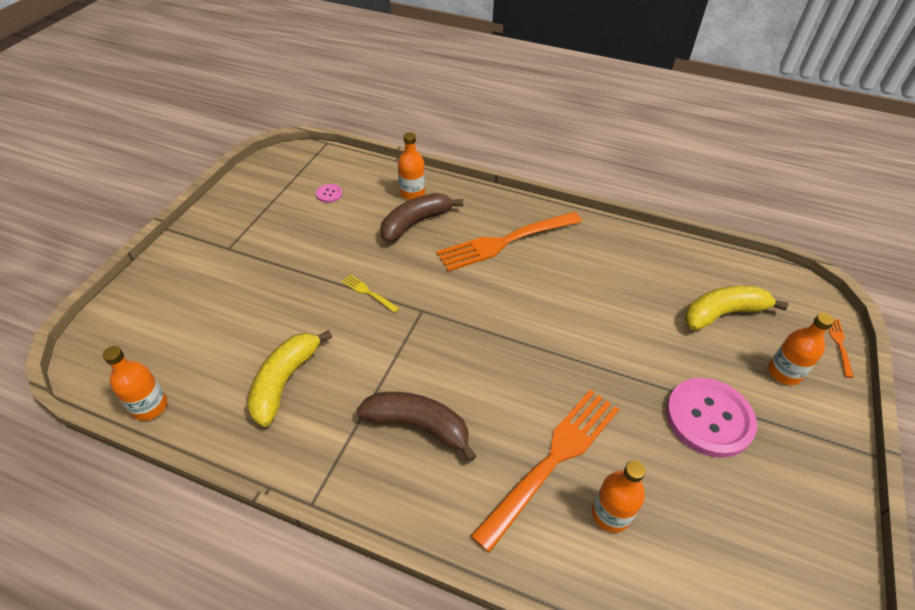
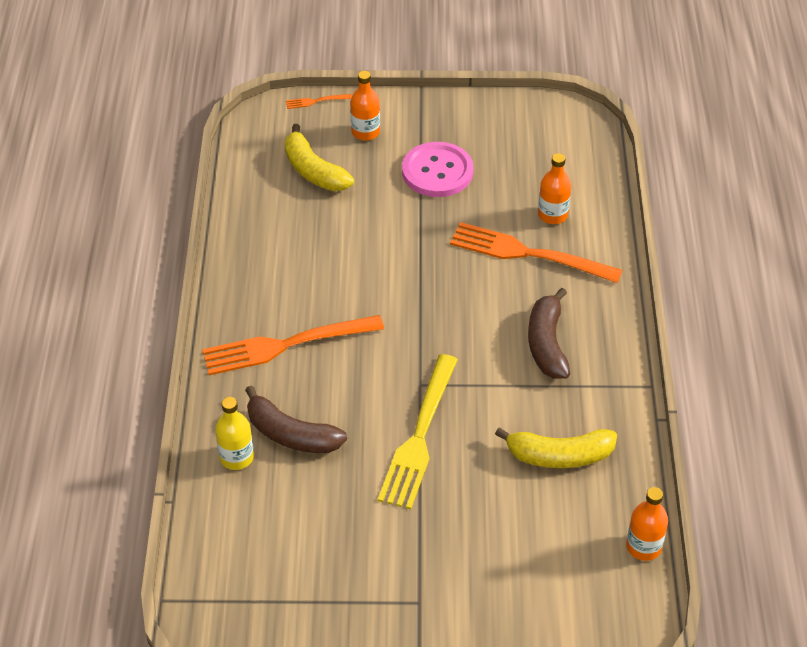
camera: 110 degrees left, 0 degrees up
pink button [316,184,343,203] -> none
yellow fork [342,275,399,313] -> yellow fork [378,354,458,509], size x2.40
orange bottle [398,132,425,200] -> yellow bottle [215,397,254,470]
orange fork [436,212,582,272] -> orange fork turned 120 degrees clockwise [202,315,384,375]

